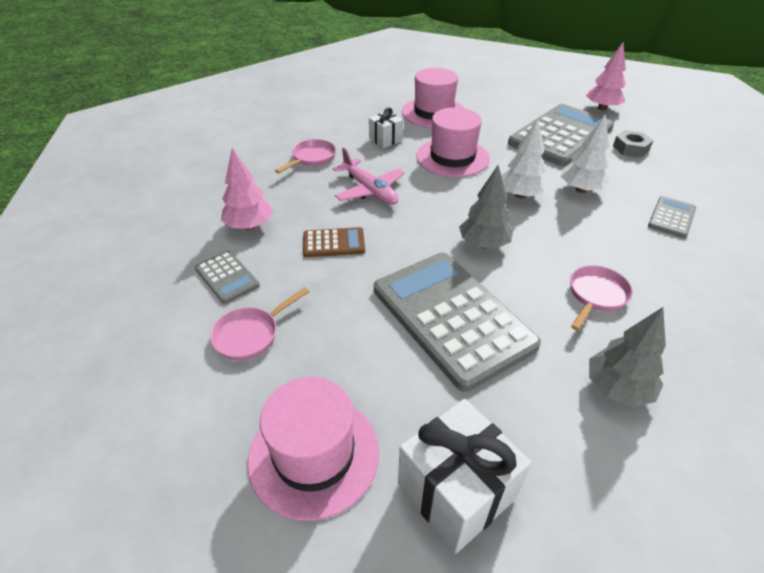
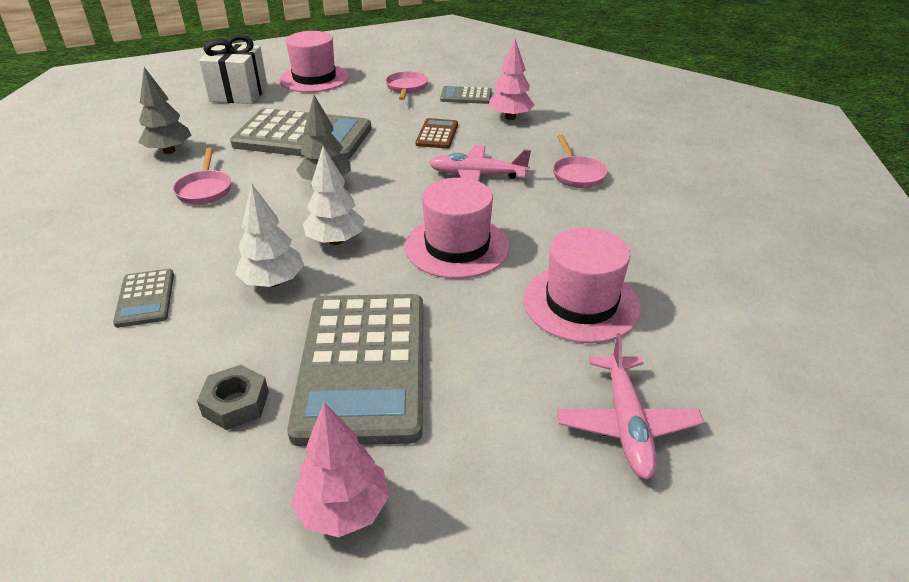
camera: 135 degrees right, 5 degrees down
brown calculator [303,227,365,257] -> brown calculator turned 150 degrees clockwise [416,118,458,149]
white gift [369,107,403,148] -> none
none -> pink plane [557,333,704,480]

